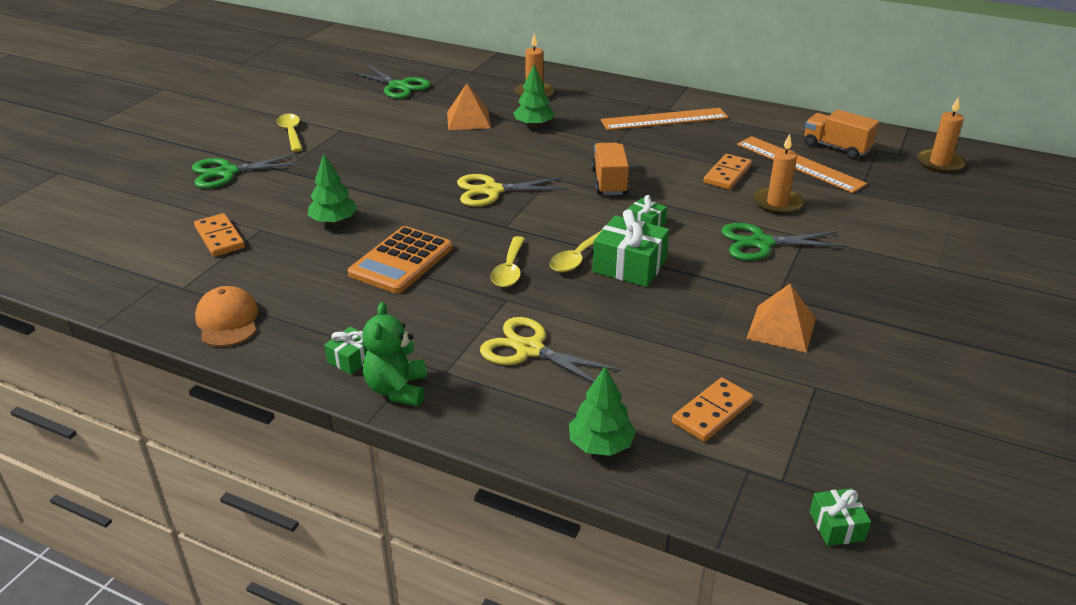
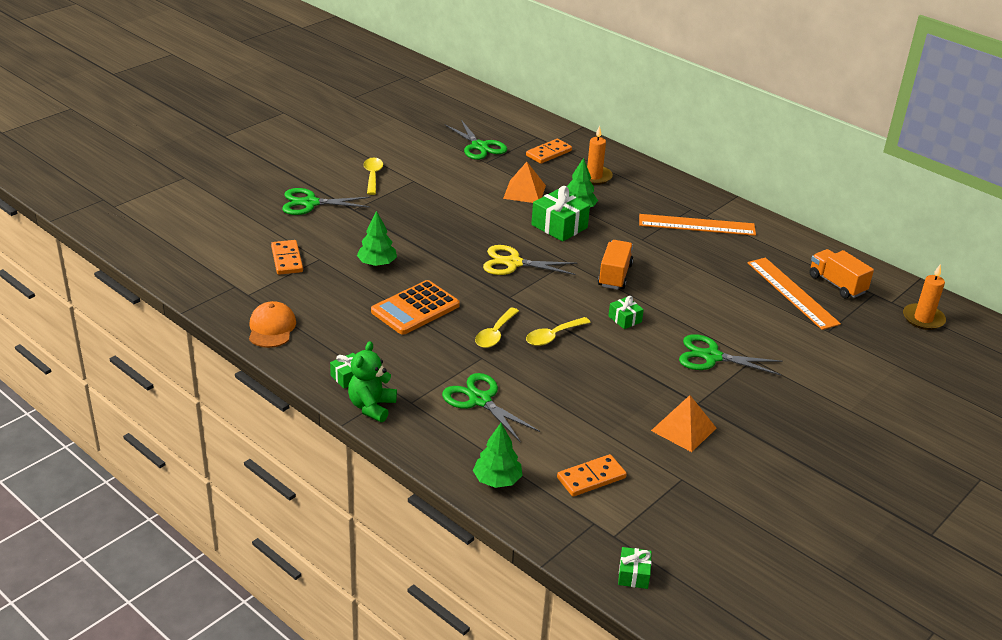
camera: 15 degrees right, 0 degrees up
yellow scissors [480,317,622,383] -> green scissors [442,373,540,443]
green gift [592,209,669,287] -> green gift moved to [531,186,590,242]
orange domino [704,154,752,190] -> orange domino moved to [526,139,572,164]
orange candle [754,134,803,214] -> none

